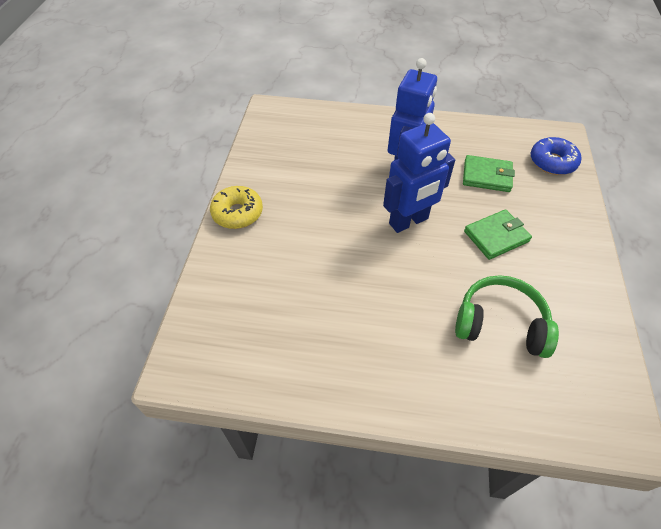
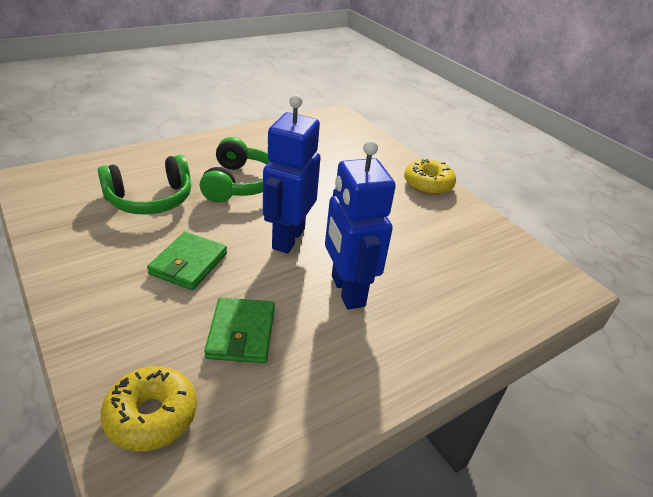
camera: 135 degrees right, 15 degrees down
green wallet [463,155,515,192] -> green wallet turned 60 degrees counterclockwise [204,297,275,363]
blue donut [530,137,581,175] -> yellow donut [101,366,197,451]
none -> green headphones [200,137,270,203]

